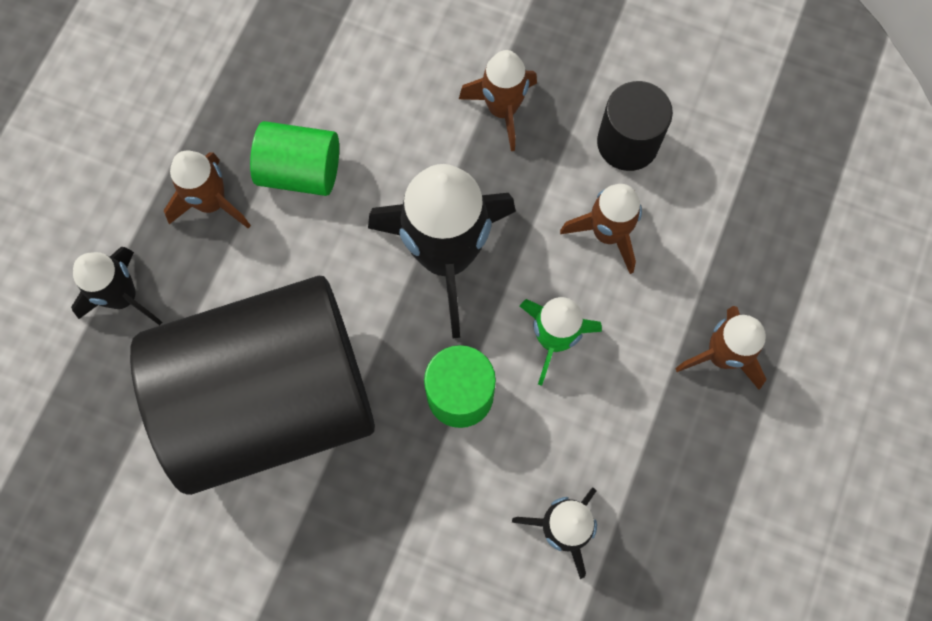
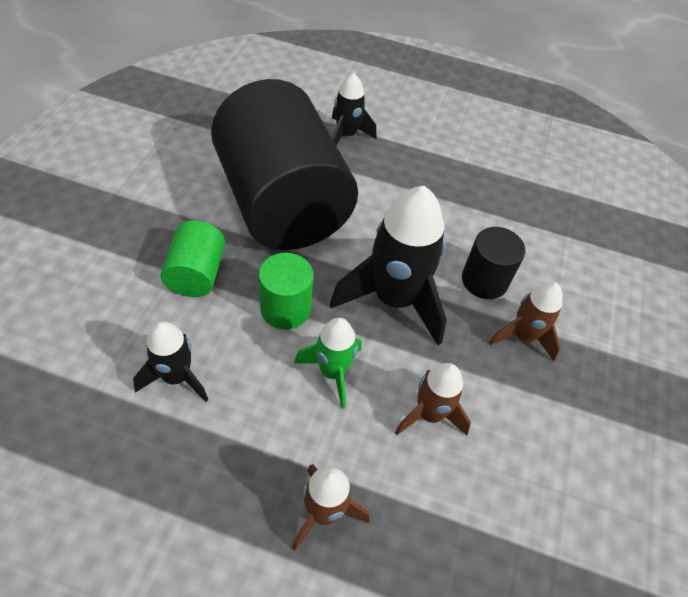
camera: 80 degrees right, 20 degrees down
brown rocket [164,150,251,229] -> none
green cylinder [250,121,339,196] -> green cylinder moved to [161,220,225,297]
black cylinder [597,81,673,171] -> black cylinder moved to [462,227,525,299]

